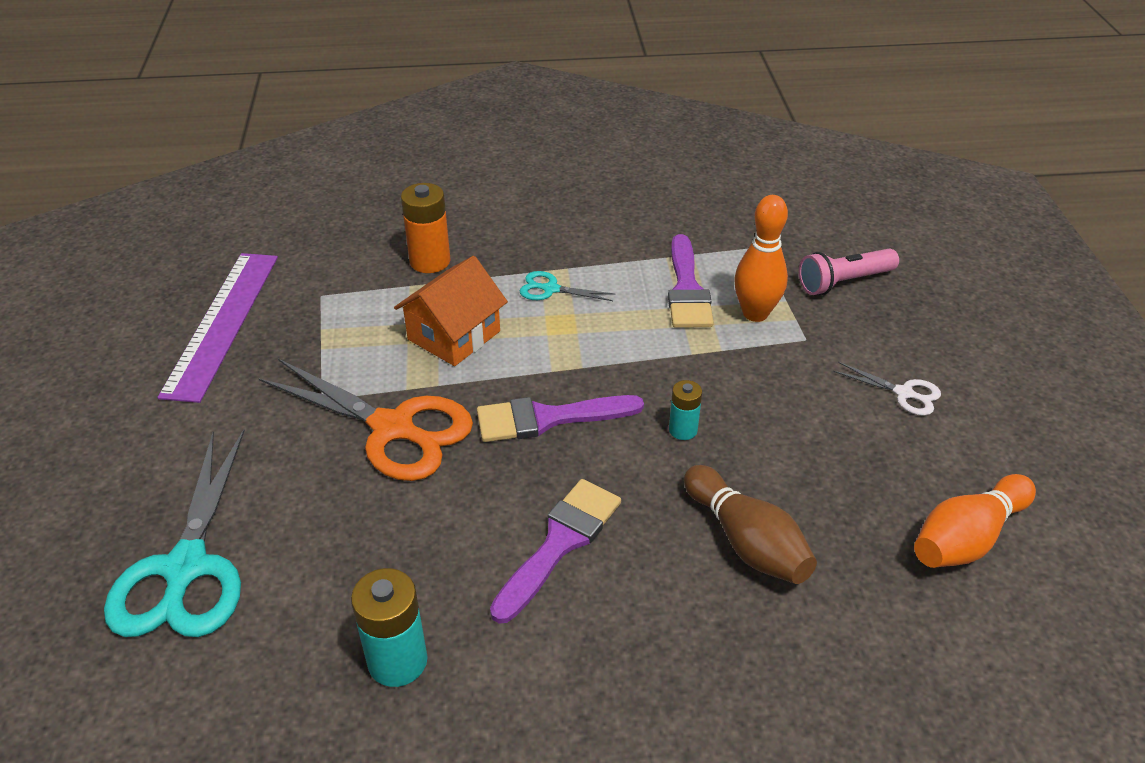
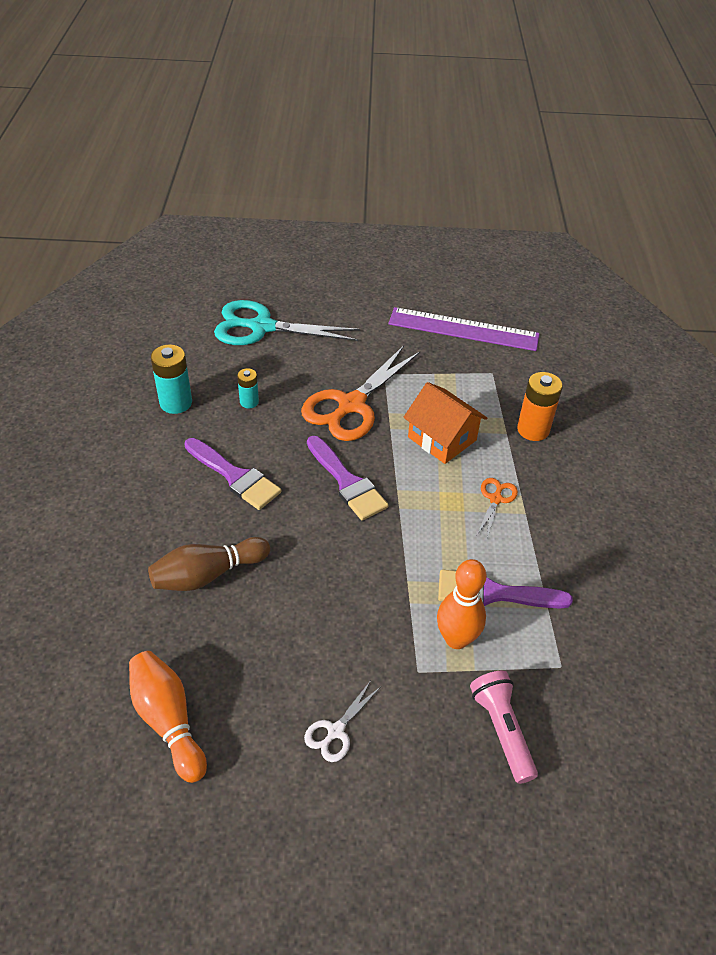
camera: 95 degrees right, 5 degrees up
purple brush [477,395,644,442] -> purple brush turned 150 degrees clockwise [307,436,388,520]
turquoise scissors [520,271,616,301] -> orange scissors [477,478,518,538]
turquoise battery [669,380,702,440] -> turquoise battery moved to [237,368,259,408]

